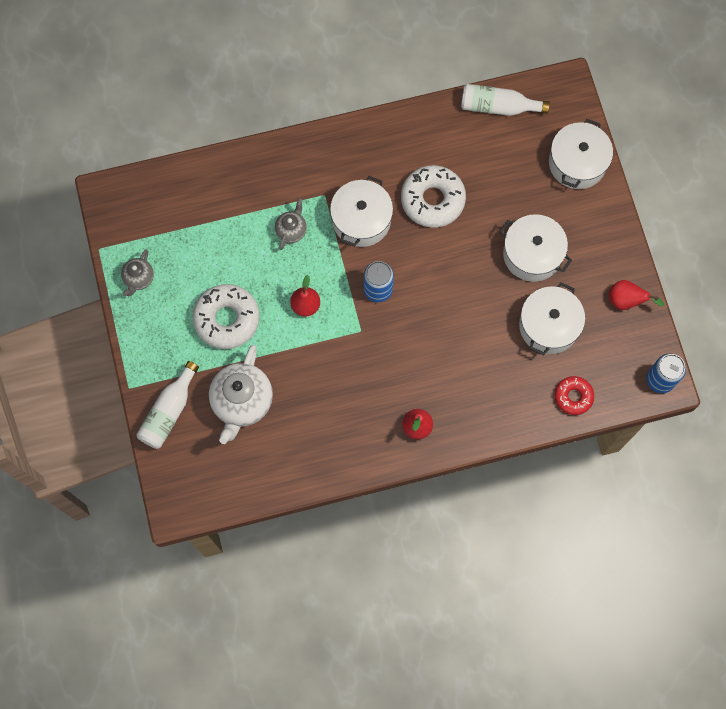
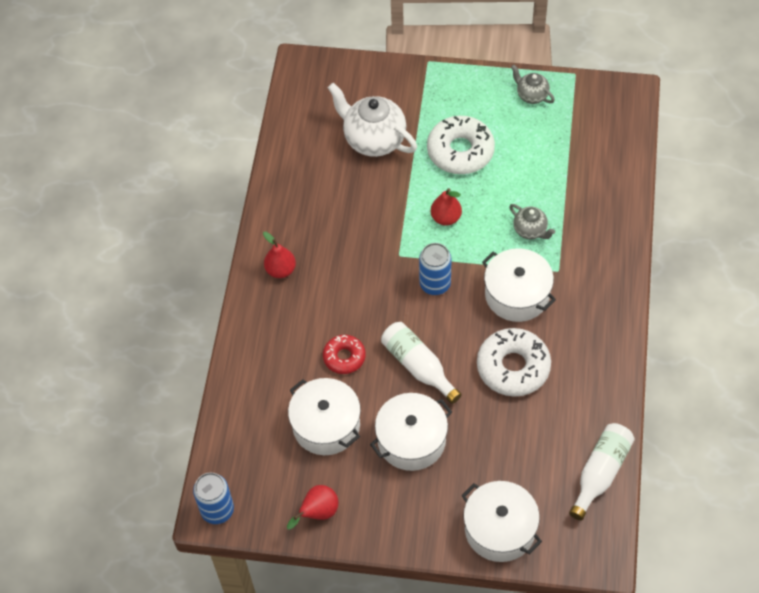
camera: 115 degrees right, 15 degrees down
white bottle [136,361,199,449] -> white bottle moved to [381,322,462,404]
red donut [555,376,594,415] -> red donut moved to [323,335,366,374]

